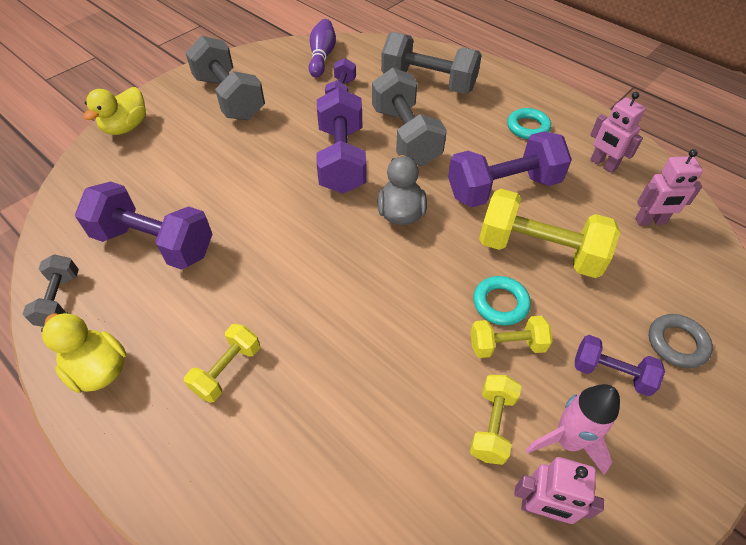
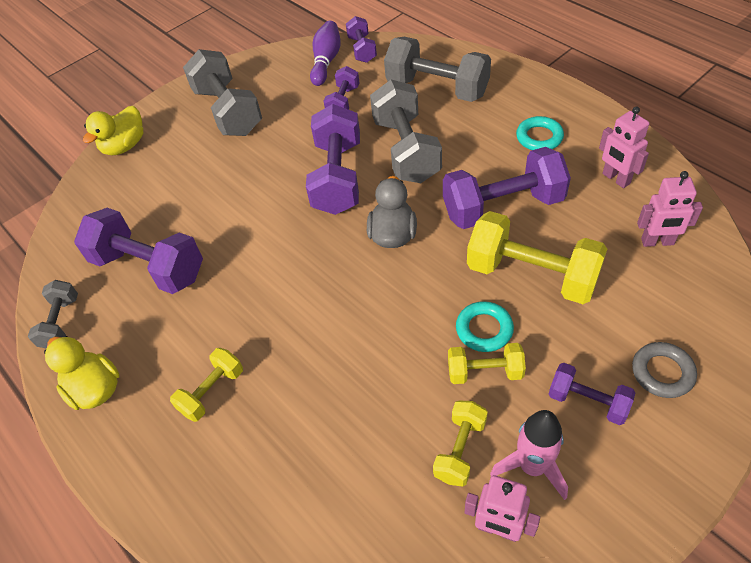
camera: 10 degrees right, 0 degrees up
none -> purple dumbbell [346,16,377,63]

